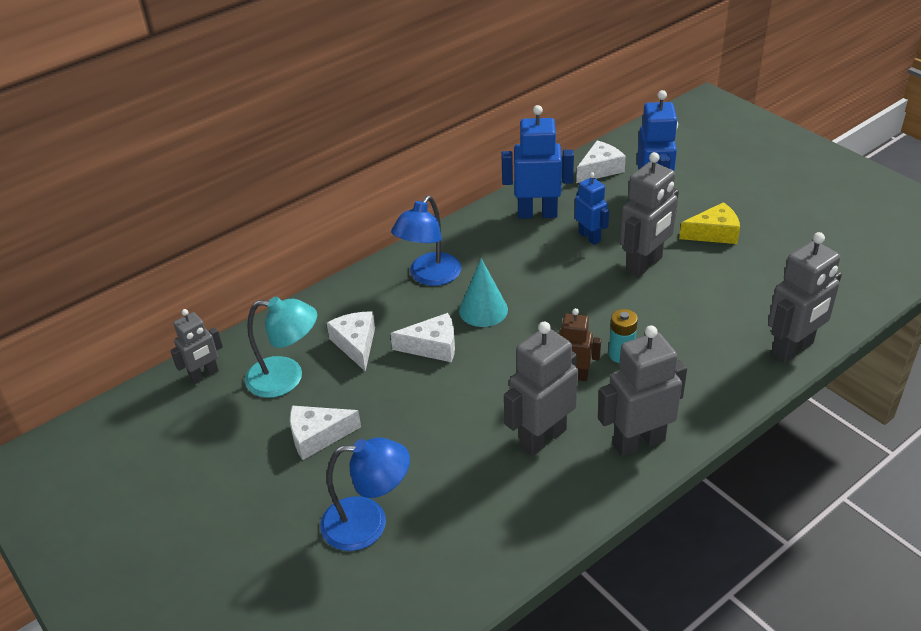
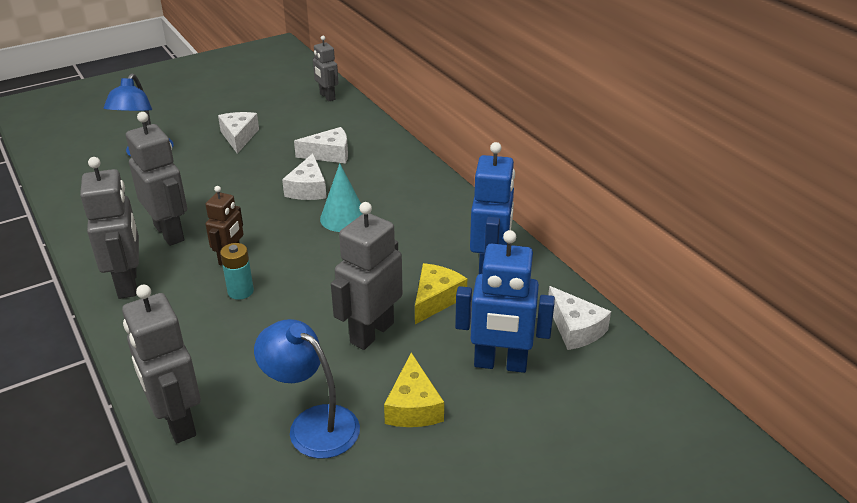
camera: 95 degrees right, 5 degrees down
turquoise lamp [245,297,317,398] -> none
blue lamp [391,196,461,286] -> blue lamp moved to [254,319,360,459]
blue robot [575,172,609,245] -> yellow cheese [415,263,467,324]
grey robot [620,152,679,278] -> grey robot turned 75 degrees clockwise [331,202,403,350]

